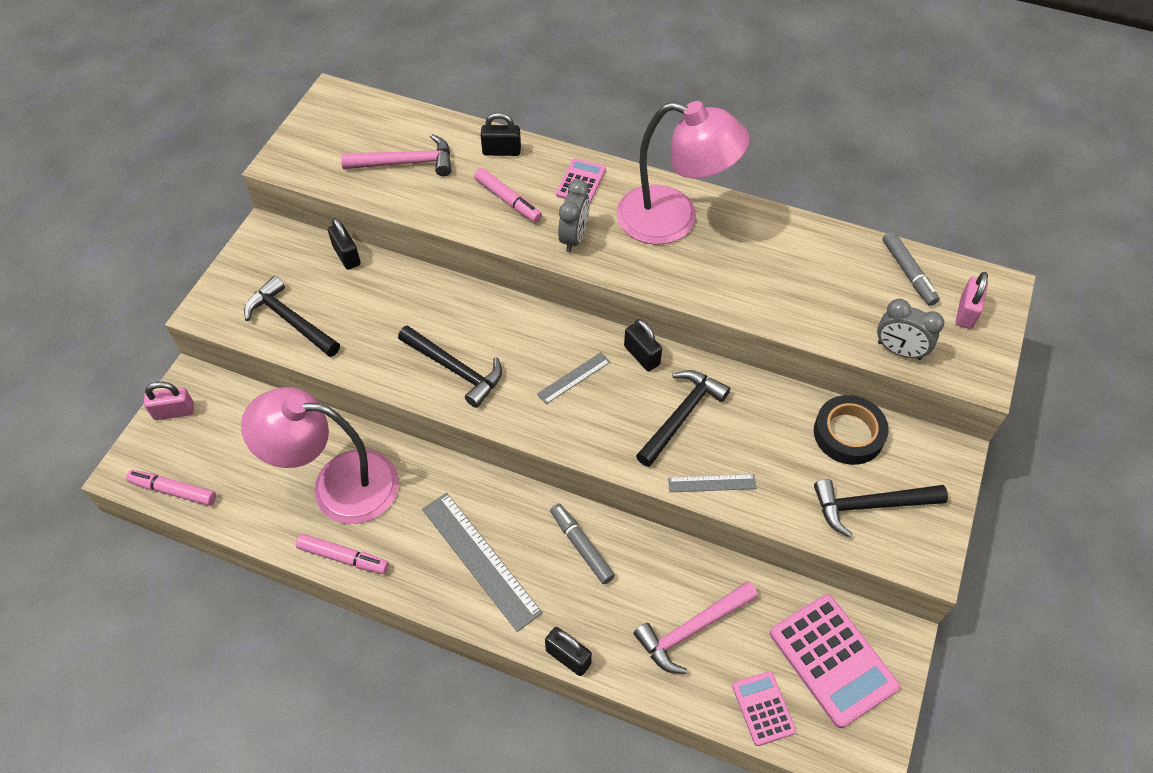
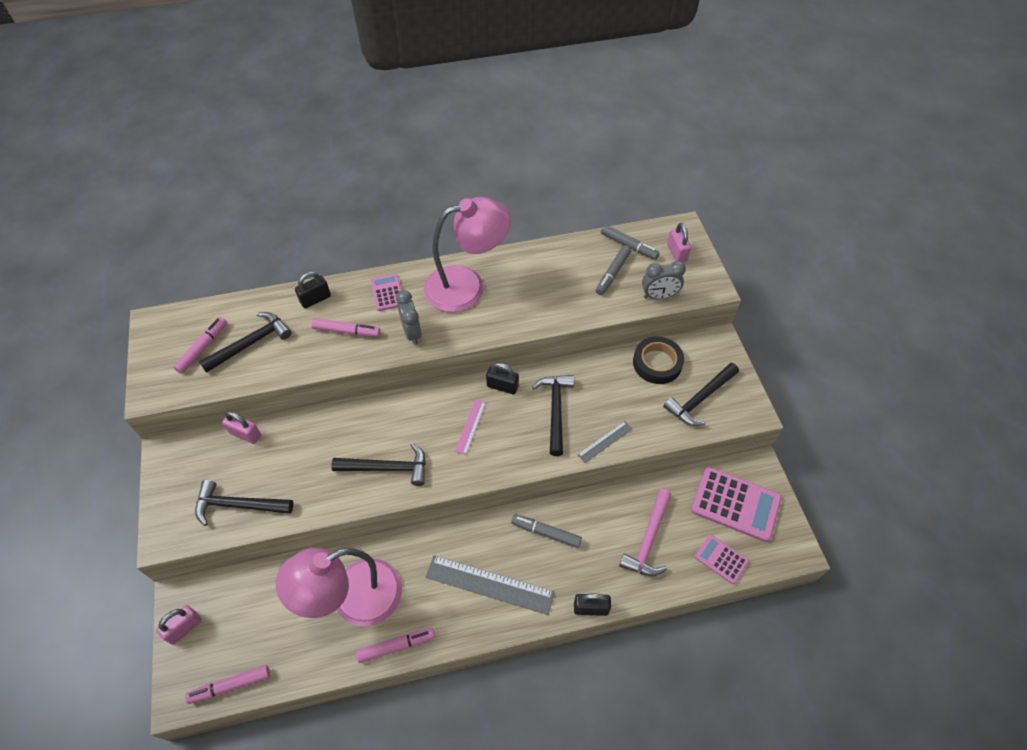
camera: 35 degrees left, 0 degrees up
black padlock [328,218,361,270] -> pink padlock [222,411,261,444]
pink hammer [341,134,451,176] -> black hammer [199,312,292,373]
grey ruler [537,352,610,404] -> pink ruler [455,399,486,455]
none -> pink marker [173,317,227,374]
none -> grey marker [596,245,631,295]

